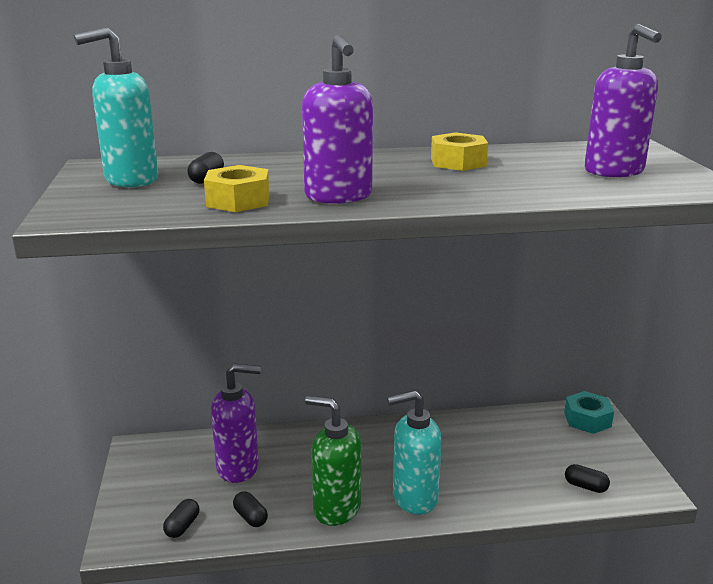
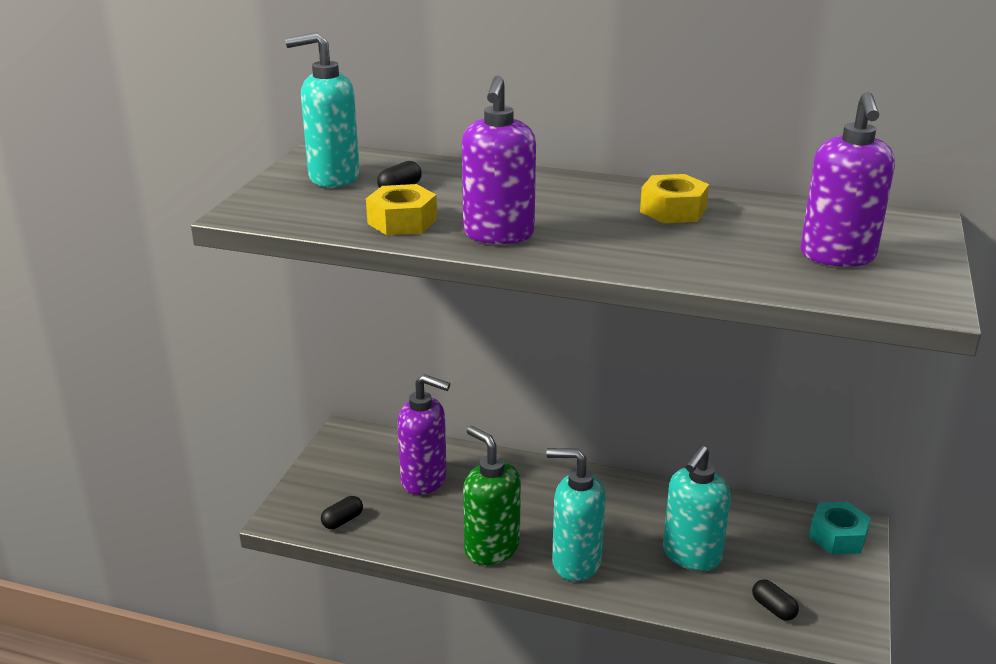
camera: 25 degrees right, 5 degrees up
black capsule [233,491,268,527] -> none
none -> turquoise soap dispenser [663,445,731,571]

